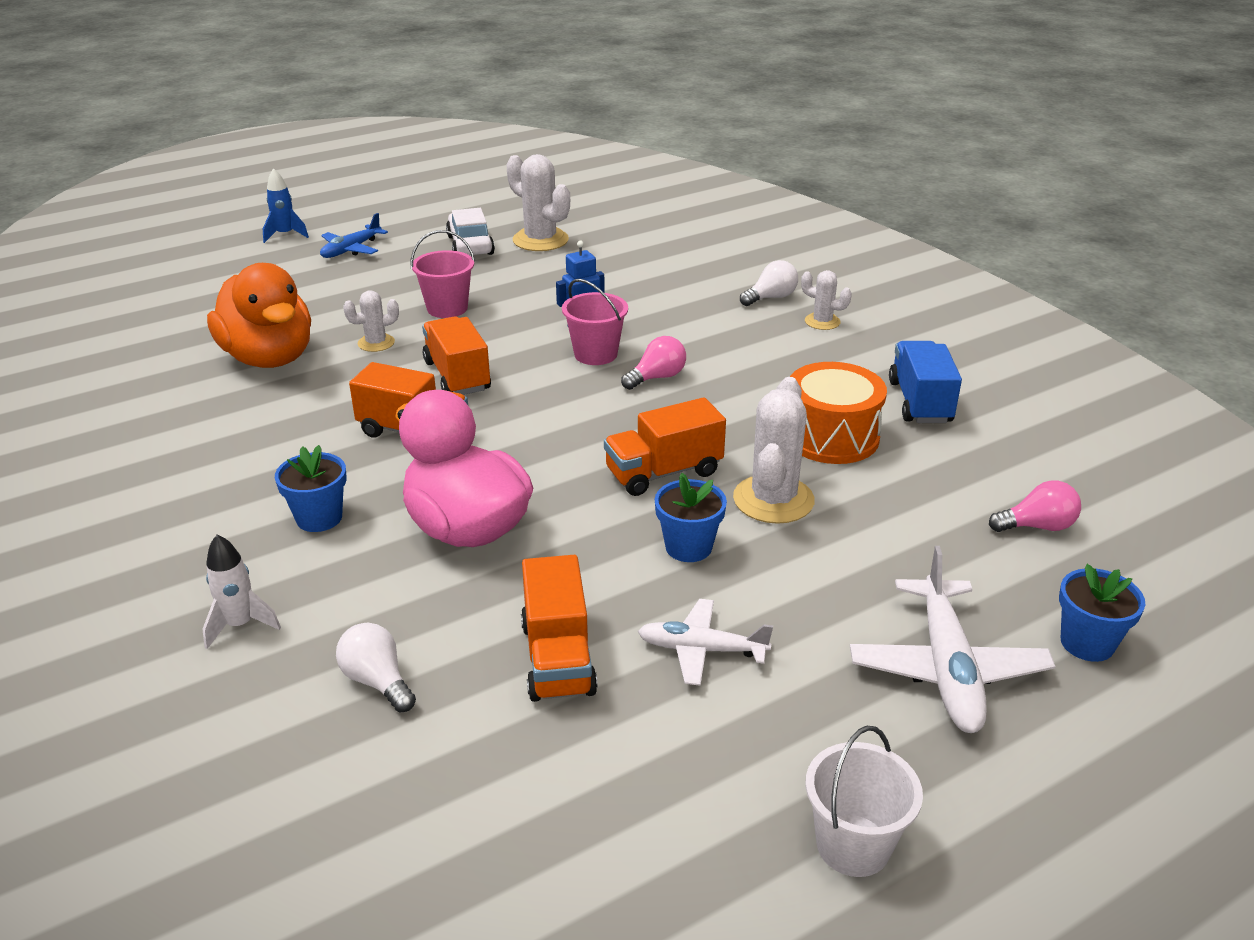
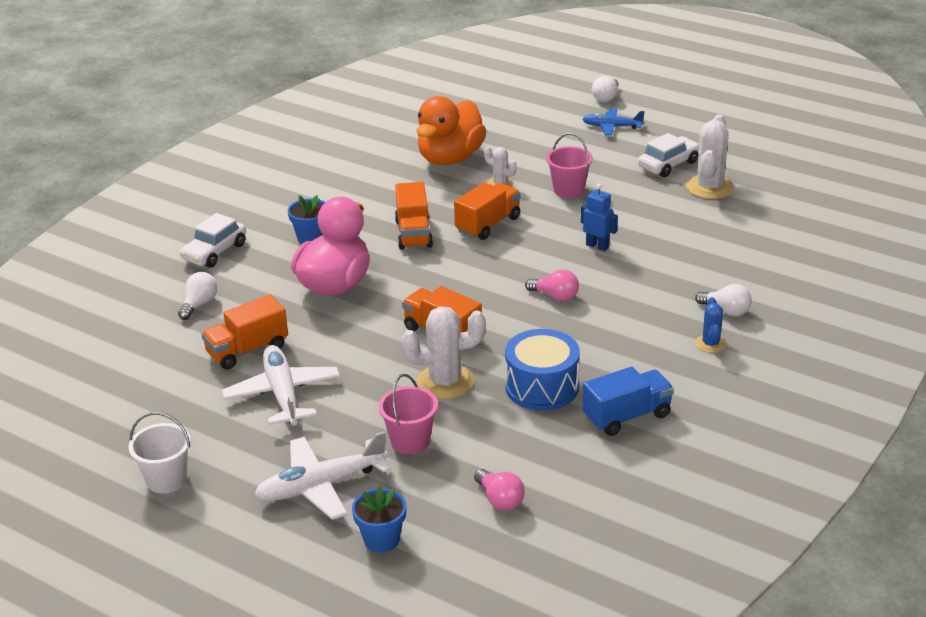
camera: 65 degrees right, 0 degrees up
white rocket [202,535,281,649] -> white car [180,213,246,268]
blue rocket [263,168,309,243] -> white light bulb [592,76,619,102]
pink bucket [562,279,628,365] -> pink bucket moved to [378,374,438,454]
white plane [638,599,773,686] -> white plane [222,345,340,426], size x1.59
blue flower pot [655,473,727,562] -> none
orange drum [790,362,887,464] -> blue drum [505,329,580,411]
white cactus [801,270,852,330] -> blue cactus [695,297,727,353]

